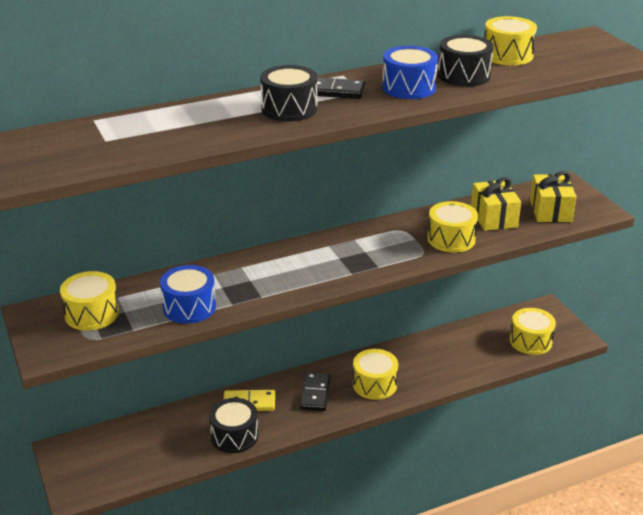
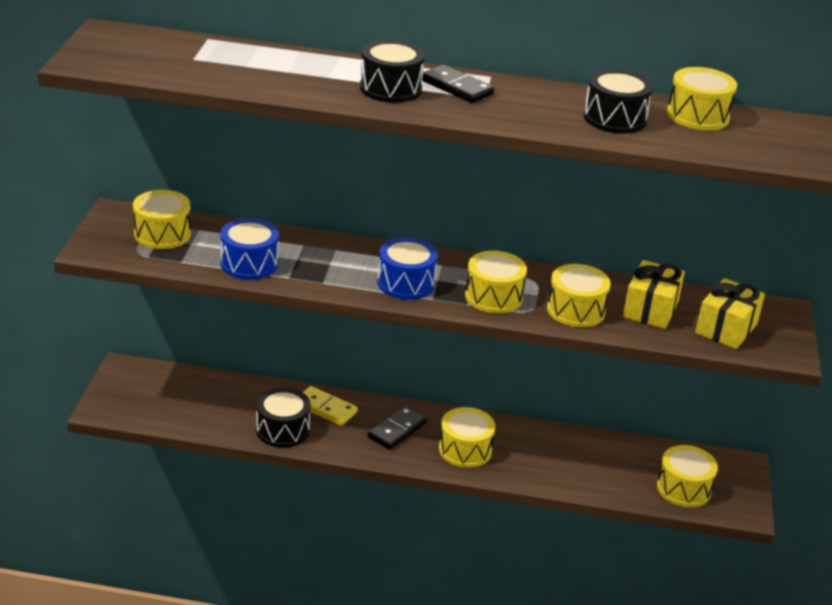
camera: 30 degrees right, 0 degrees up
blue drum [382,46,438,99] -> blue drum moved to [377,237,438,300]
none -> yellow drum [465,251,527,313]

